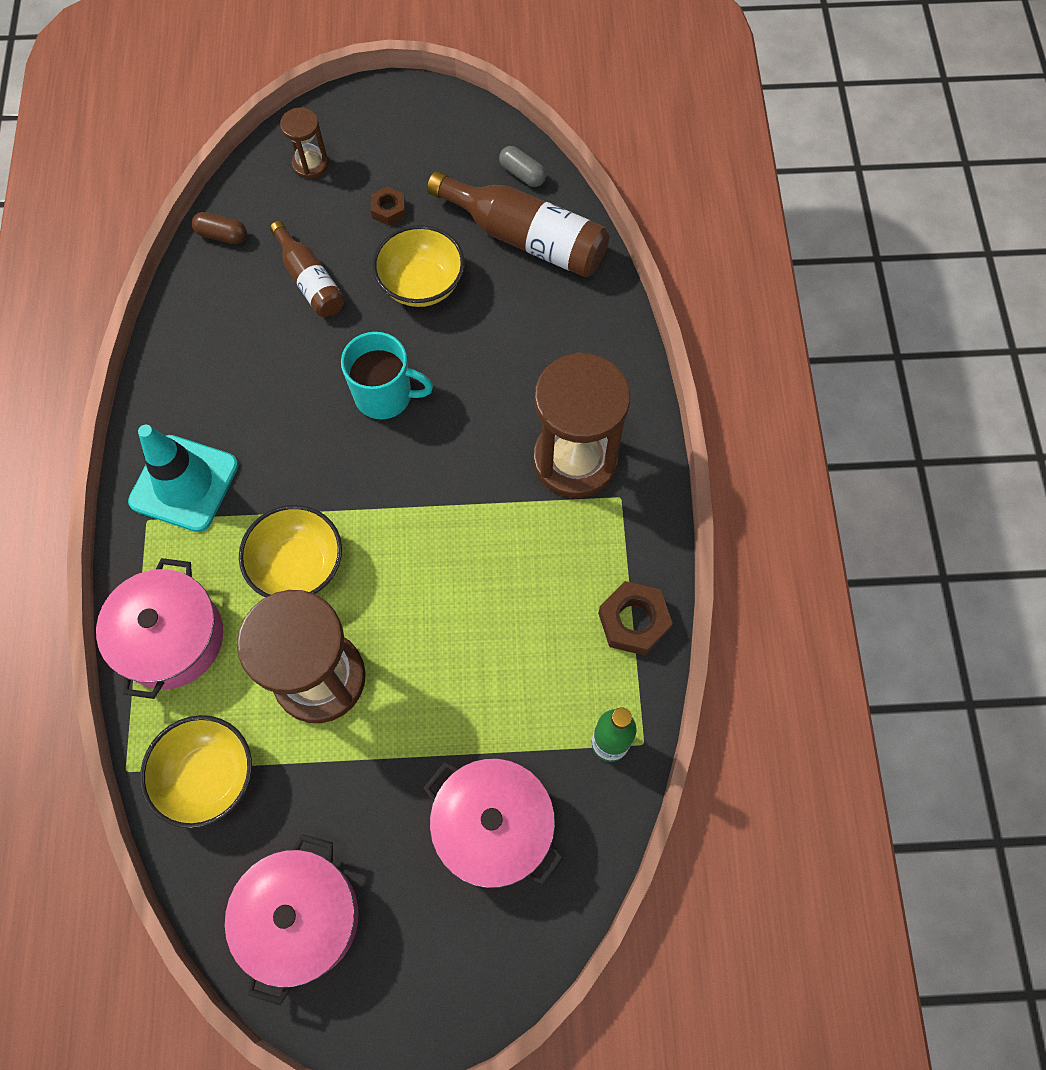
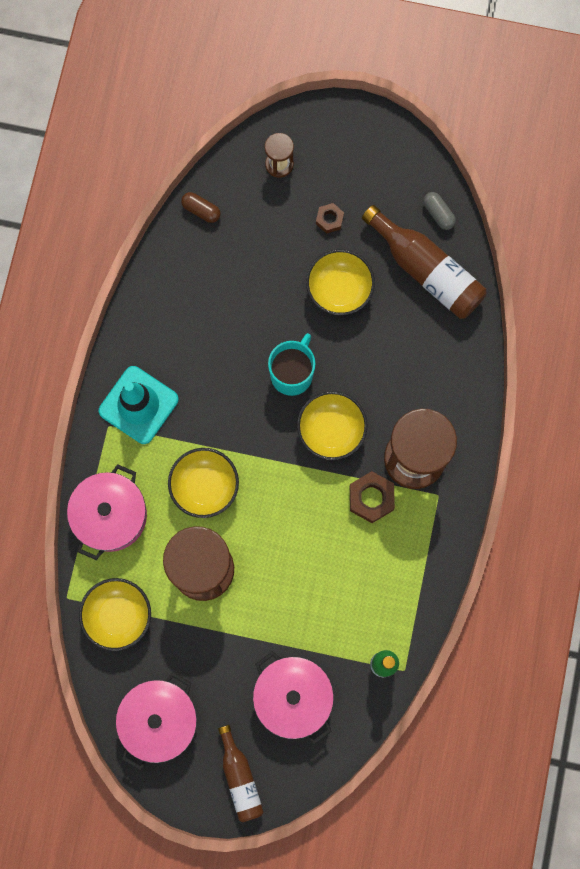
camera: 15 degrees right, 10 degrees up
brown bottle [270,221,345,317] -> brown bottle moved to [218,725,264,822]
turquoise mug [341,332,433,419] -> turquoise mug turned 90 degrees counterclockwise [268,333,315,396]
brown nut [598,581,673,656] -> brown nut moved to [350,471,395,523]
none -> yellow bowl [297,391,368,460]

